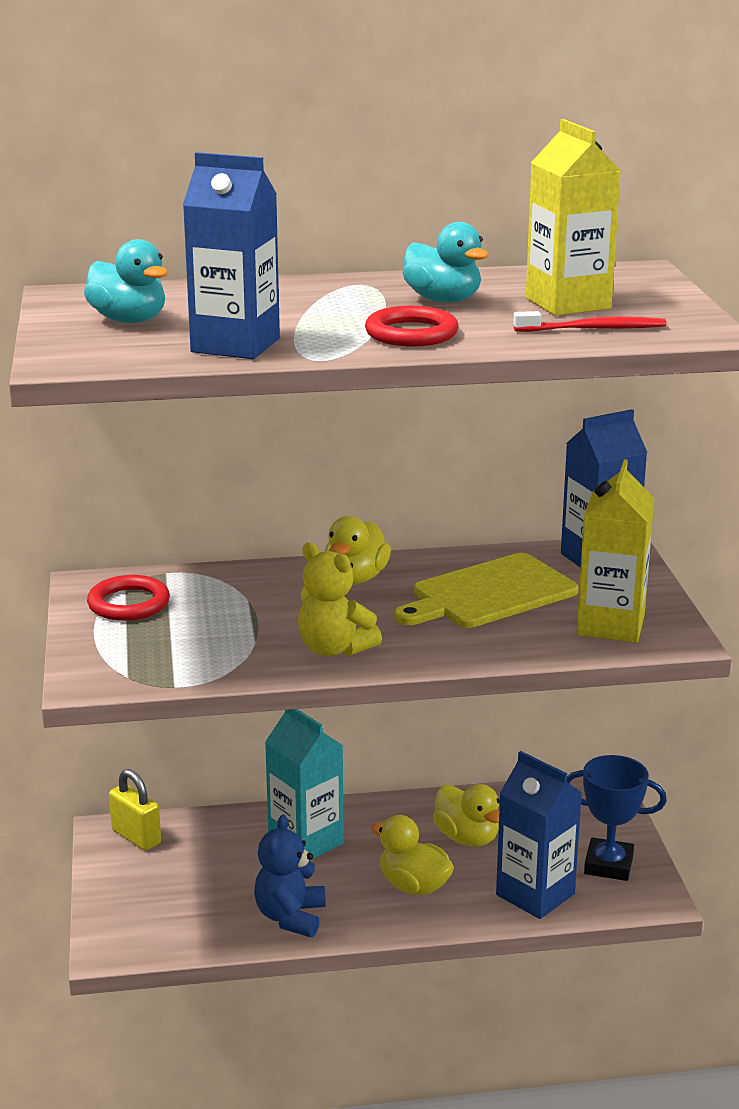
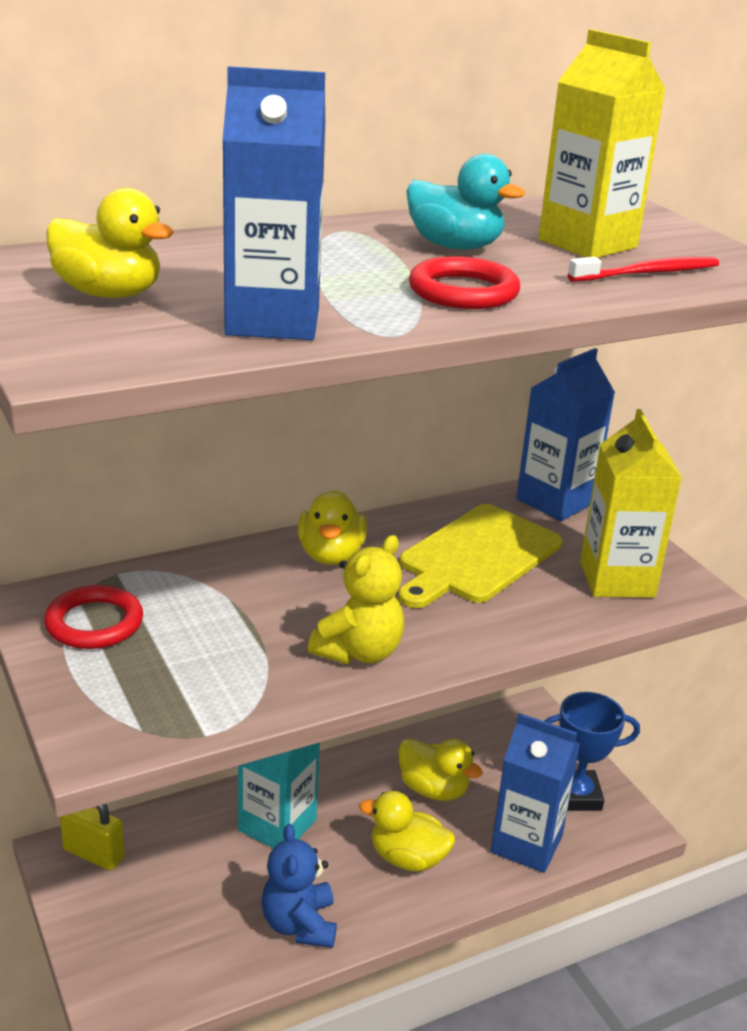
camera: 20 degrees left, 5 degrees up
turquoise duck [84,239,168,323] -> yellow duck [46,188,174,298]
yellow teddy bear [298,543,382,656] -> yellow teddy bear turned 75 degrees counterclockwise [308,535,404,664]

